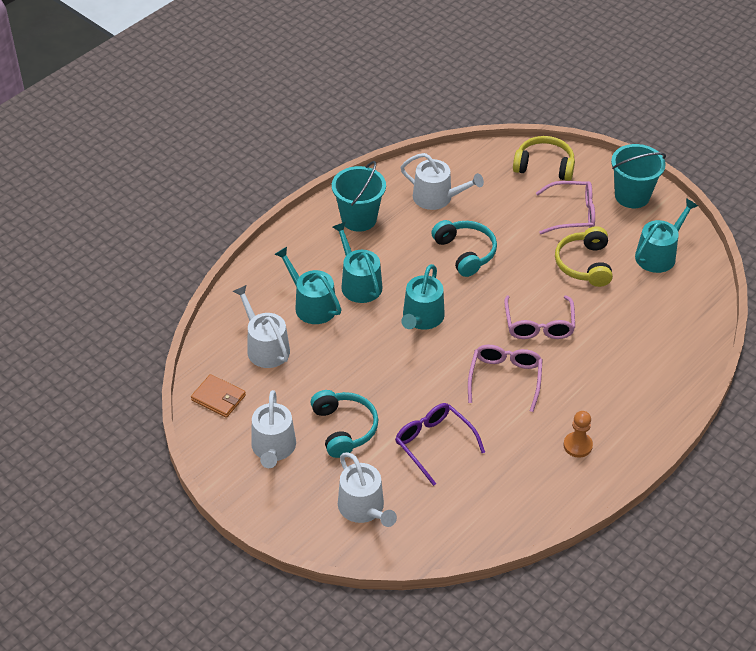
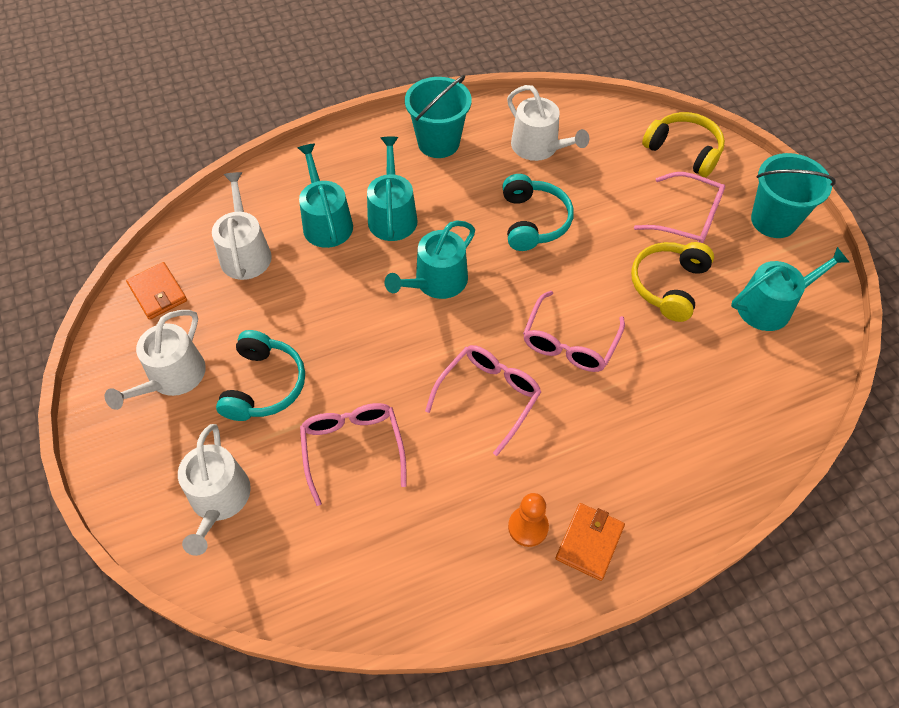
camera: 25 degrees right, 10 degrees up
purple glasses [395,403,485,486] -> pink glasses [300,403,407,506]
none -> orange wallet [555,503,625,581]

